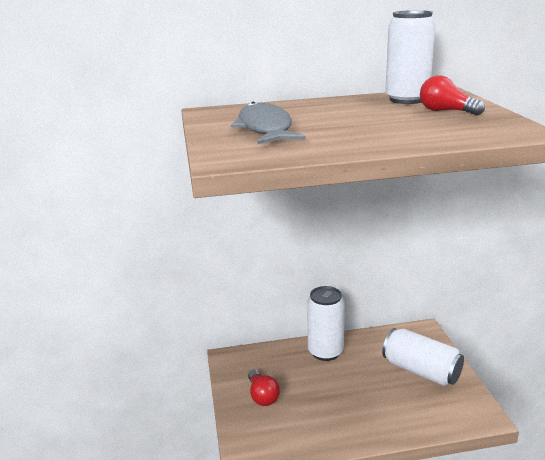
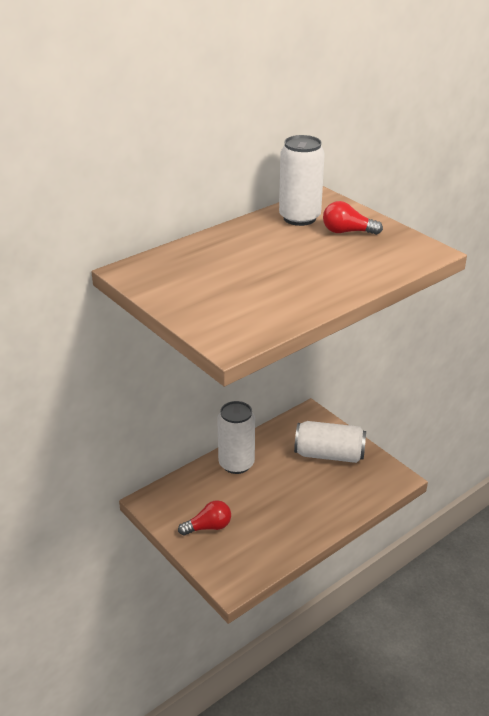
camera: 30 degrees left, 10 degrees up
grey fish [231,102,306,144] -> none
red light bulb [248,369,280,406] -> red light bulb turned 60 degrees counterclockwise [178,500,231,536]

